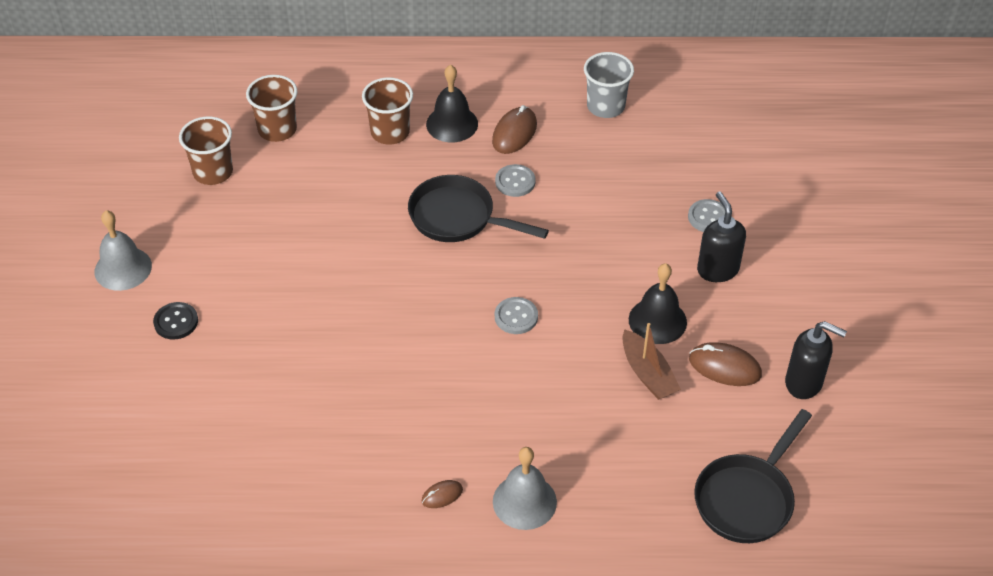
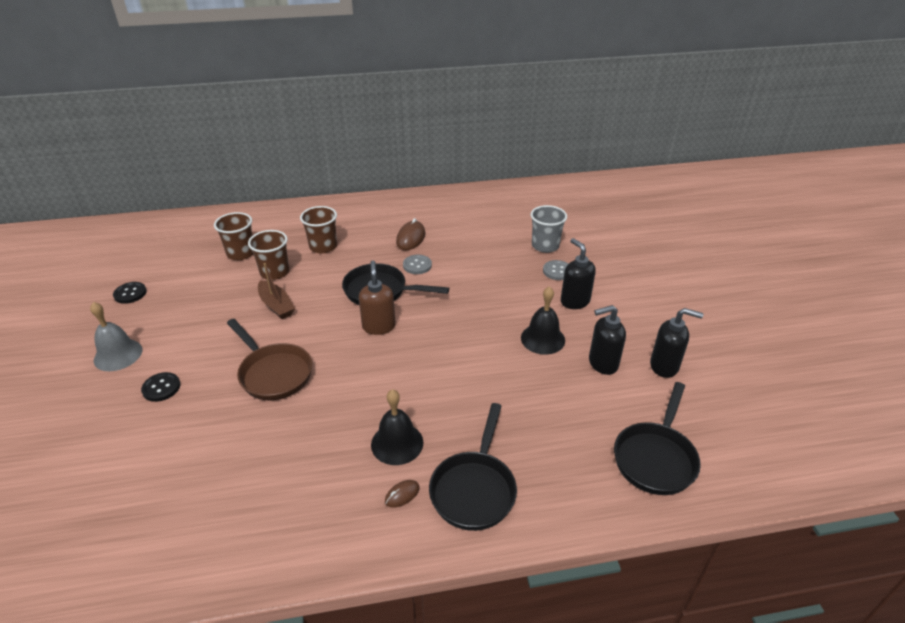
camera: 10 degrees left, 10 degrees down
brown cup [179,117,233,185] -> brown cup moved to [248,230,289,280]
black bell [426,65,478,142] -> black bell moved to [371,389,423,465]
grey bell [493,447,557,530] -> black pan [429,403,517,531]
grey button [495,297,538,334] -> none
grey cup [584,52,634,118] -> grey cup moved to [531,205,567,253]
brown boat [622,323,681,400] -> brown boat moved to [258,263,295,319]
brown mouse [689,342,762,386] -> black soap dispenser [589,305,626,375]
none -> black button [113,282,147,304]
none -> brown pan [227,319,312,400]
none -> brown soap dispenser [359,261,396,335]

